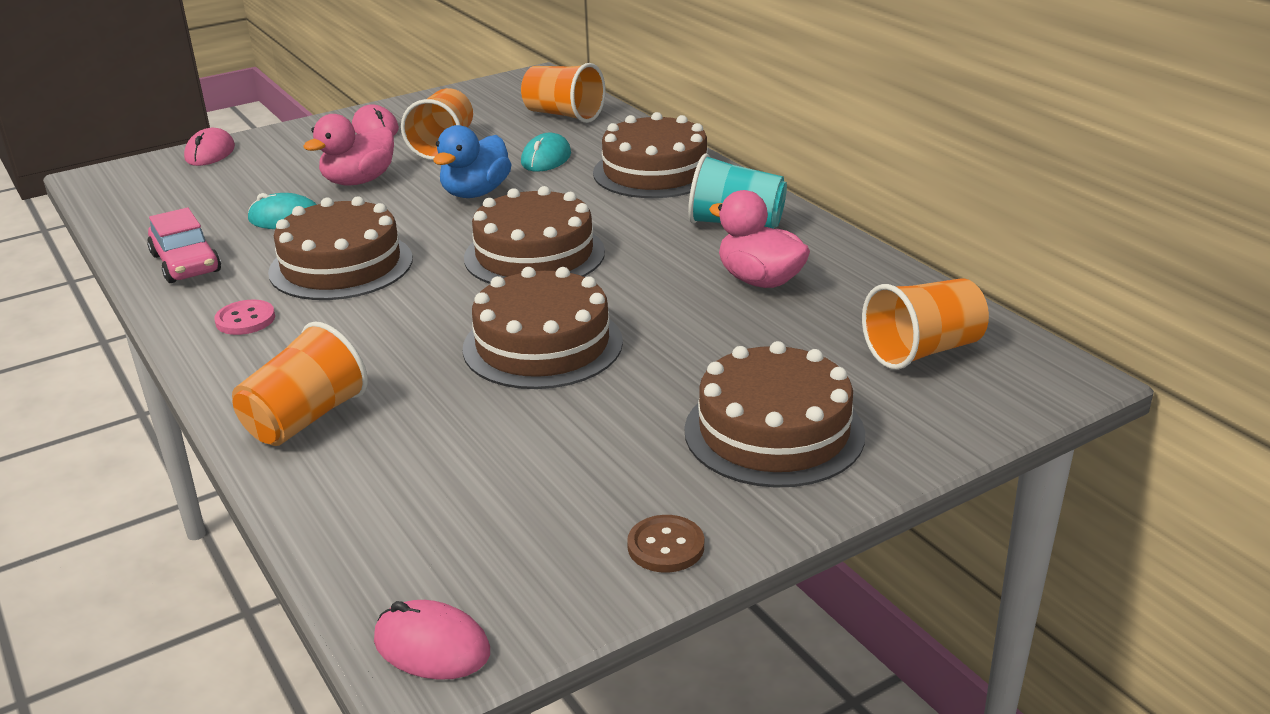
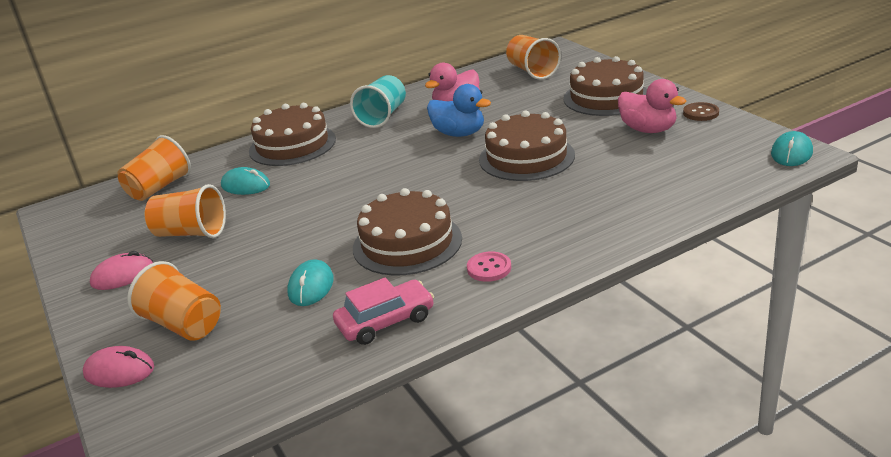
camera: 85 degrees left, 0 degrees up
orange cup [232,321,368,446] -> orange cup moved to [127,261,221,341]
pink duck [303,114,394,186] -> pink duck moved to [618,79,686,133]
pink mouse [374,600,490,680] -> turquoise mouse [771,131,813,166]
blue duck [433,125,512,198] -> blue duck moved to [427,84,491,137]
brown cake [464,186,605,284] -> none

